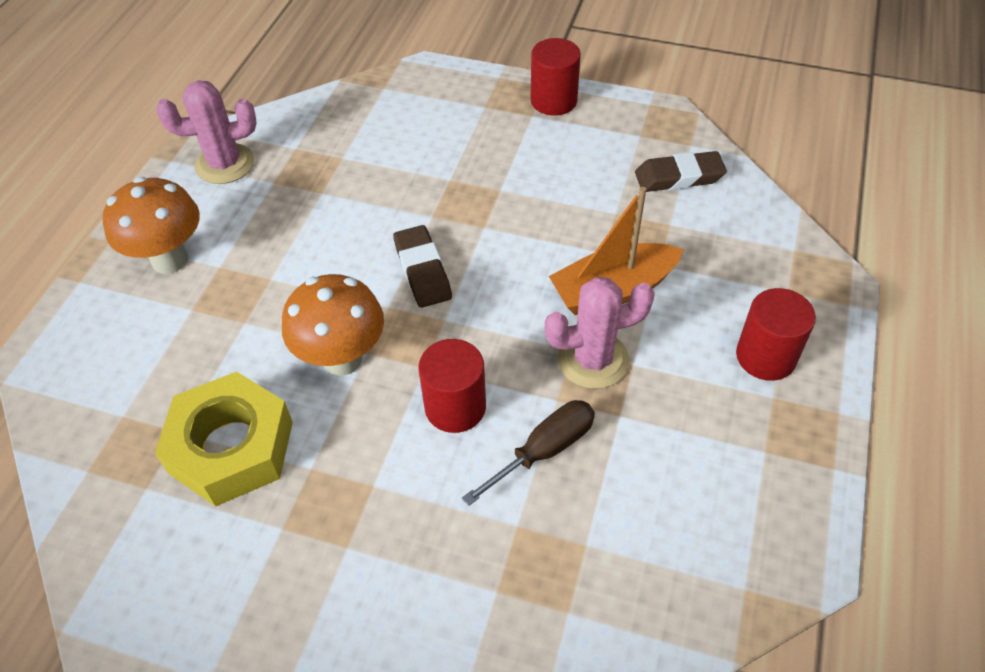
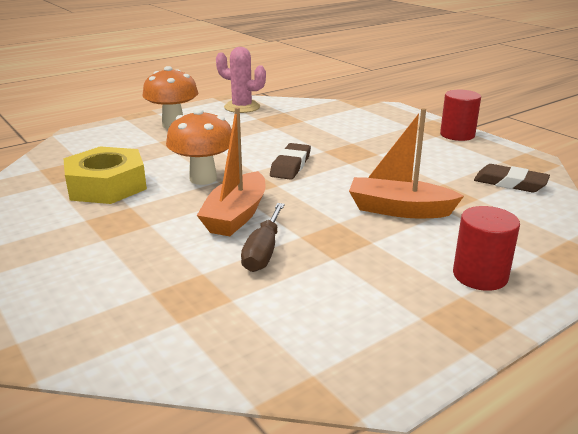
camera: 35 degrees right, 25 degrees down
red cylinder [418,339,486,433] -> orange boat [197,107,266,236]
brown screwdriver [462,400,595,506] -> brown screwdriver turned 105 degrees clockwise [241,203,285,272]
pink cactus [544,277,655,389] -> none

